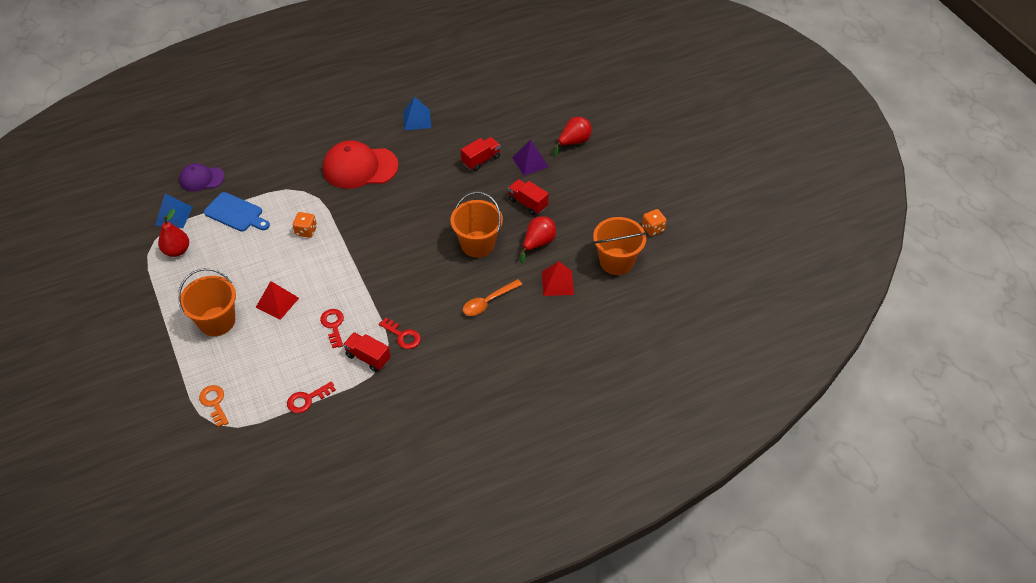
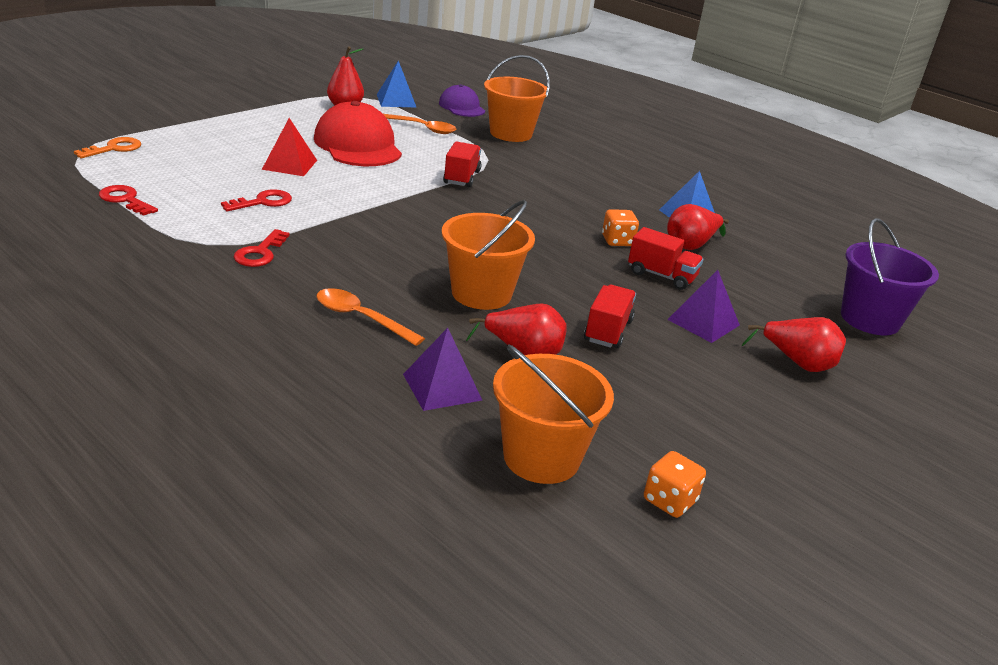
camera: 65 degrees right, 20 degrees down
orange bucket [178,268,236,336] -> orange bucket moved to [484,55,550,142]
blue cutting board [204,192,270,232] -> orange spoon [383,114,456,134]
orange dice [293,212,317,238] -> orange dice moved to [602,209,639,246]
red cap [323,140,399,189] -> red cap moved to [314,101,402,166]
red truck [343,332,391,372] -> red truck moved to [443,141,481,188]
red pyramid [542,261,574,296] -> purple pyramid [403,328,482,411]
none -> red pear [667,204,729,250]
none -> purple bucket [841,218,939,335]

